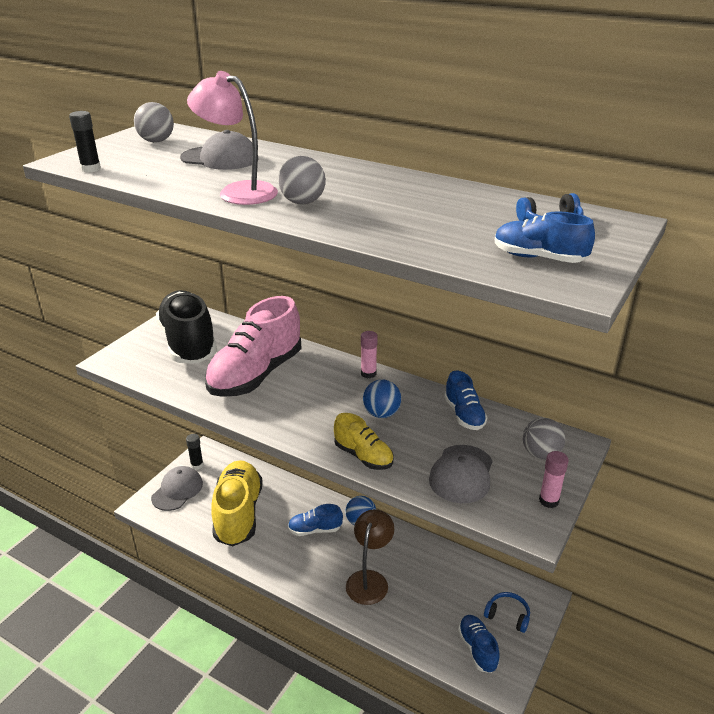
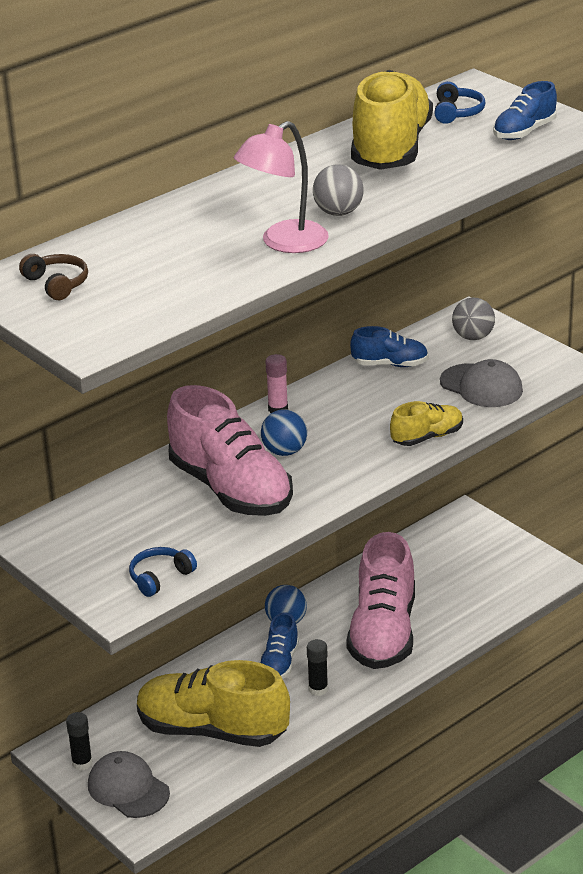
camera: 70 degrees left, 0 degrees up
black glue stick [69,111,101,172] -> black glue stick moved to [307,639,328,696]
grey ball [134,102,174,142] -> brown headphones [19,254,88,300]
black shoe [156,290,217,364] -> none
grey cap [180,130,253,170] -> none
brown lamp [346,509,394,605] -> pink shoe [346,532,415,669]
blue ball [363,379,401,418] -> blue ball moved to [261,409,307,456]
blue shoe [458,615,500,673] -> none
blue headphones [484,592,530,633] -> blue headphones moved to [129,547,197,597]
pink glue stick [539,451,569,508] -> none
none -> yellow shoe [351,70,433,170]

